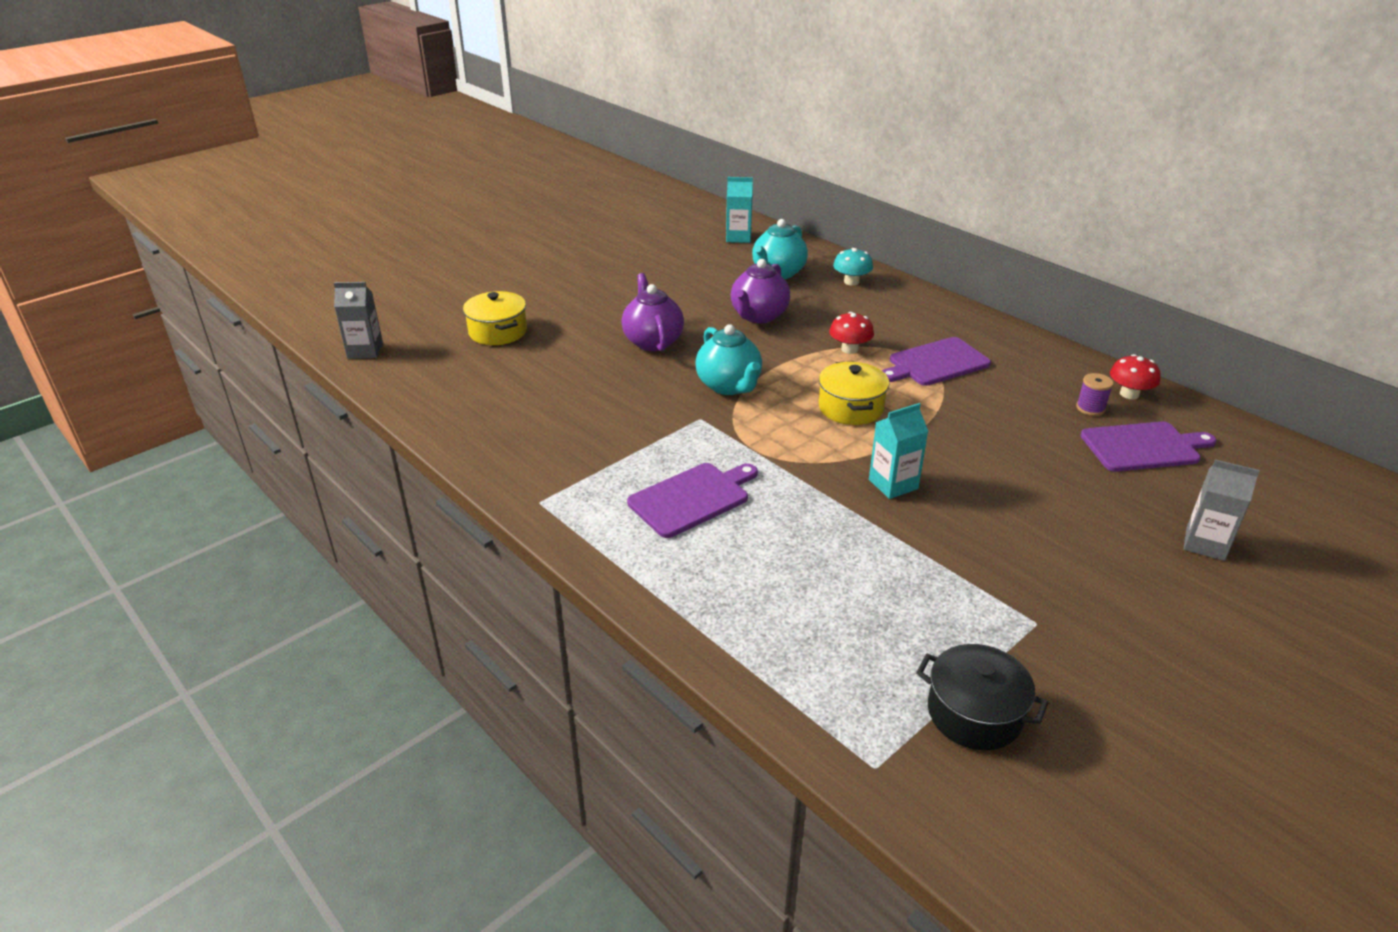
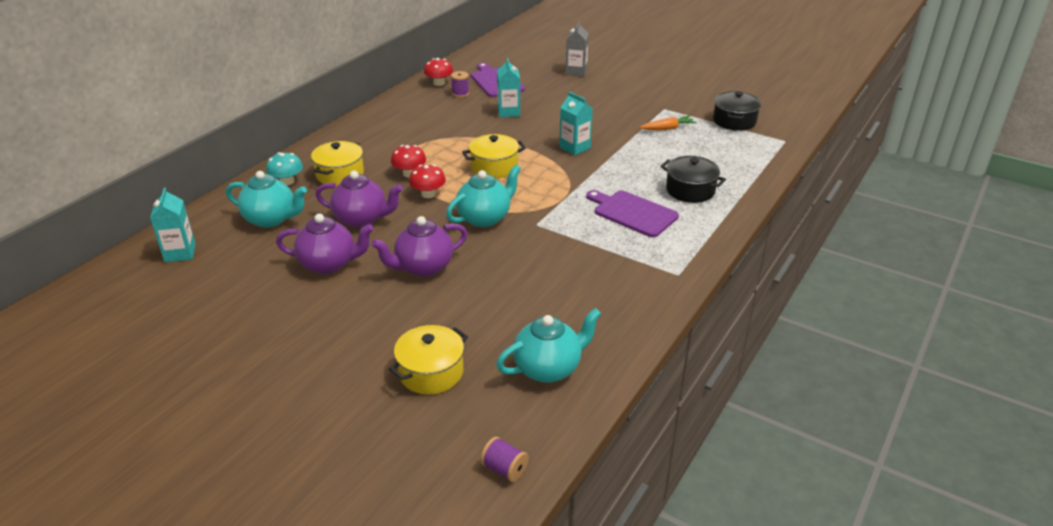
camera: 105 degrees left, 0 degrees up
grey carton [334,282,383,359] -> purple spool [480,437,529,482]
purple cutting board [882,337,991,386] -> none
none -> purple teapot [276,214,374,274]
none -> yellow pot [311,141,364,186]
none -> red mushroom [409,165,446,198]
none -> turquoise teapot [496,308,601,383]
none -> turquoise carton [497,58,520,117]
none -> orange carrot [640,116,697,130]
none -> black pot [660,156,726,203]

